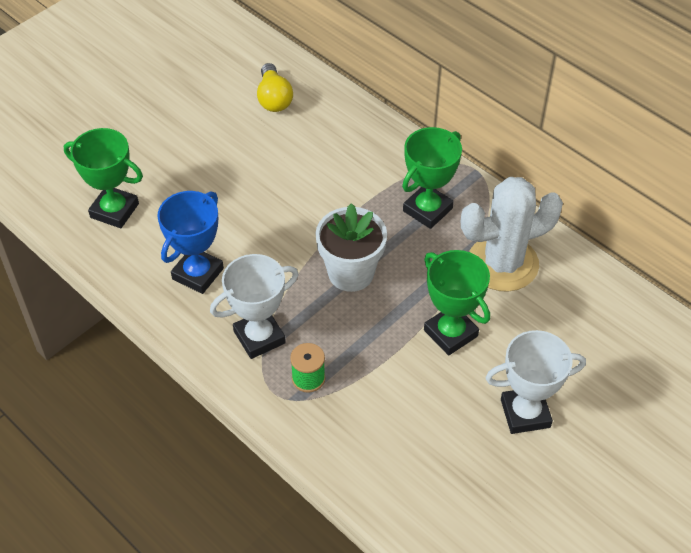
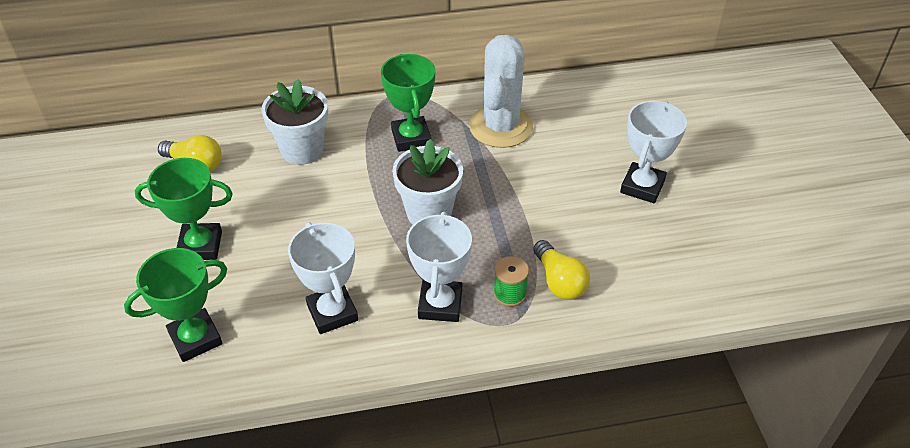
camera: 55 degrees left, 5 degrees down
blue trophy [157,191,224,294] -> white trophy [288,222,358,334]
green trophy [424,250,490,355] -> green trophy moved to [135,158,233,260]
none -> white flower pot [261,79,328,165]
none -> yellow light bulb [533,240,590,300]

